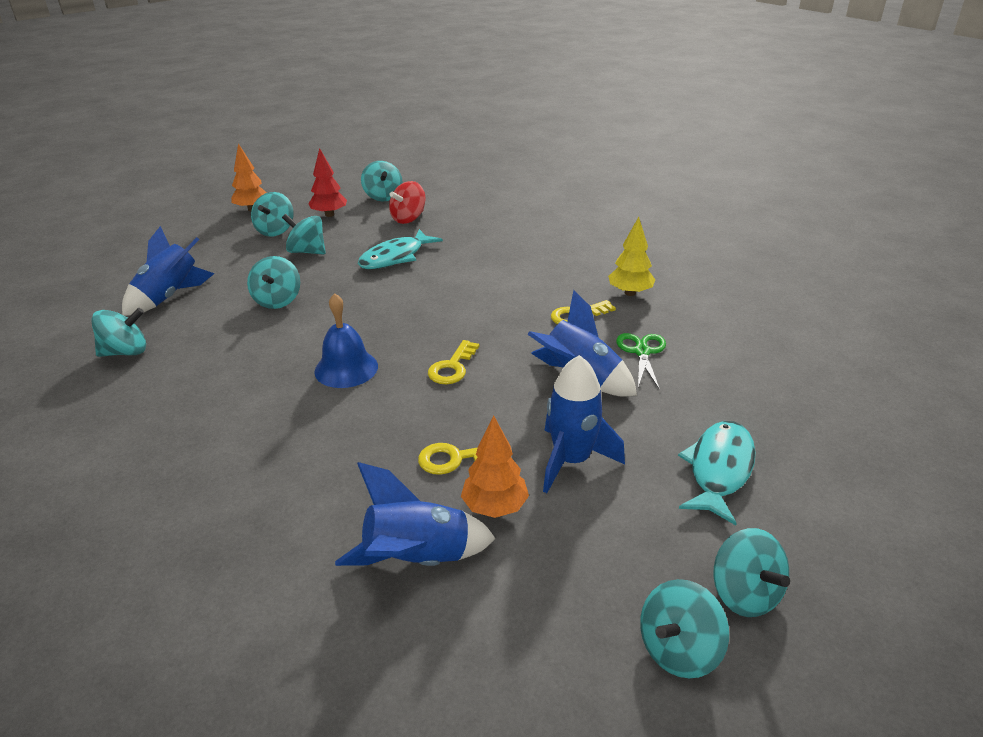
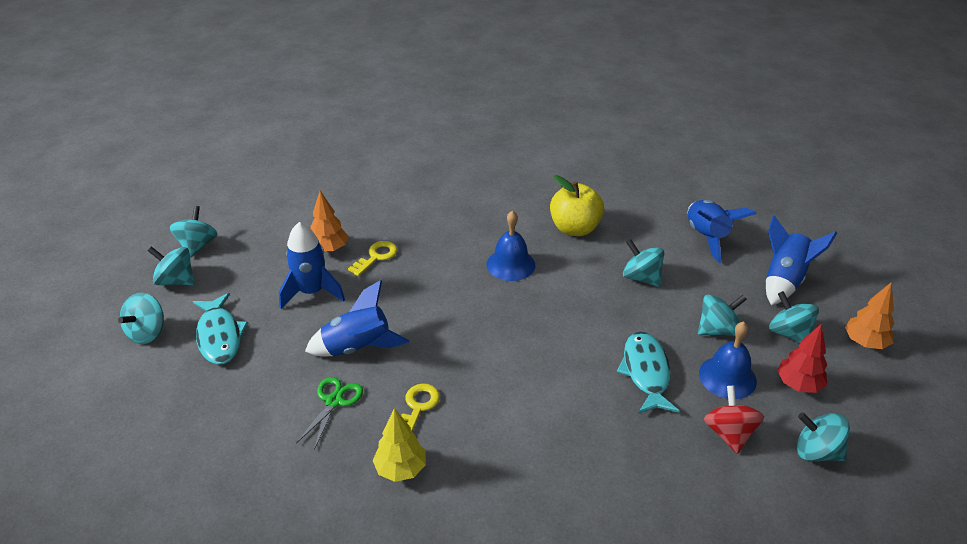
camera: 135 degrees right, 5 degrees up
turquoise spinning top [91,308,146,357] -> turquoise spinning top moved to [118,293,164,344]
blue rocket [335,462,496,566] -> blue rocket moved to [766,215,837,305]
yellow key [428,340,479,384] -> none
green scissors [616,333,666,390] -> green scissors turned 120 degrees counterclockwise [296,377,363,450]
none -> yellow apple [550,175,604,236]
none -> blue bell [699,322,757,399]

